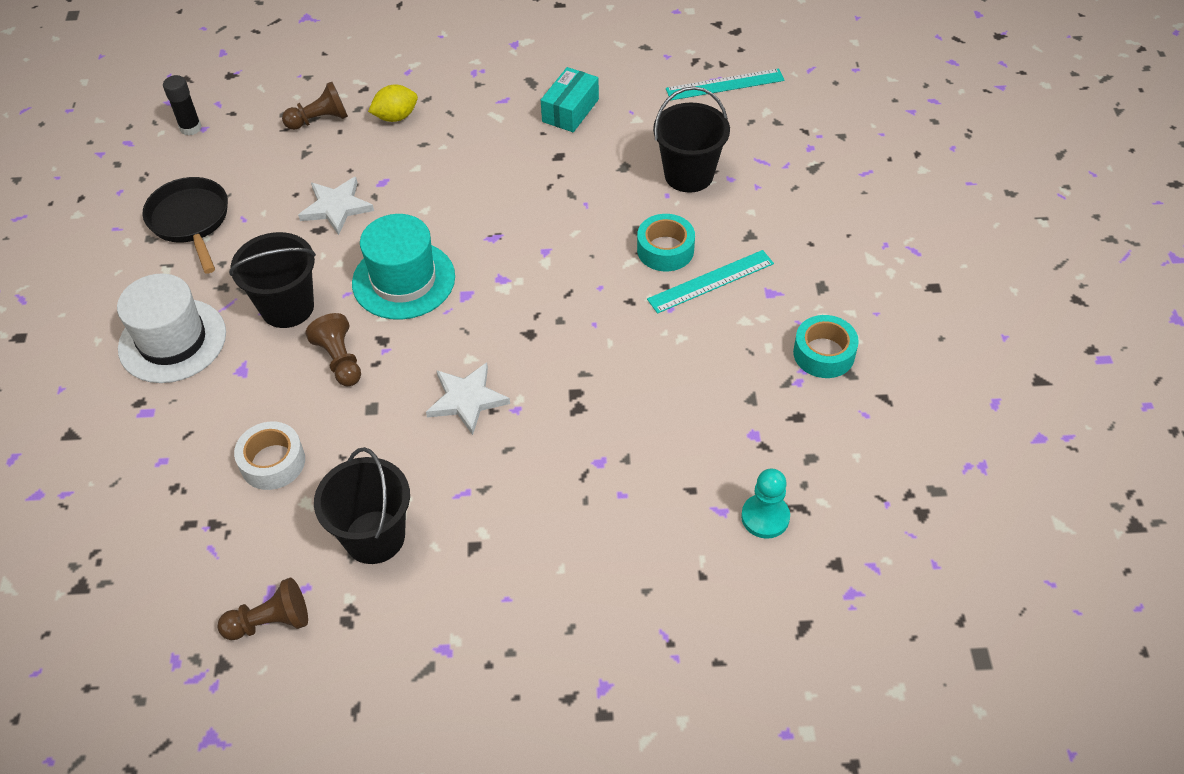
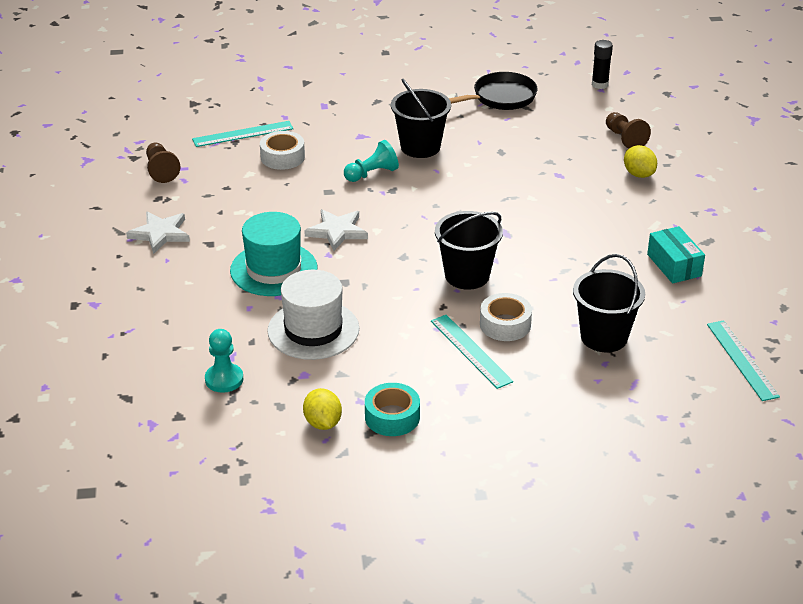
camera: 85 degrees right, 15 degrees down
white hat [117,273,226,383] -> white hat moved to [267,270,359,360]
white star [298,177,374,235] -> white star moved to [126,212,190,254]
brown pawn [305,313,361,386] -> turquoise pawn [344,140,399,182]
black bucket [314,447,410,564] -> black bucket moved to [435,211,503,290]
turquoise hat [352,214,455,320] -> turquoise hat moved to [230,212,318,296]
turquoise box [541,67,599,132] -> turquoise box turned 45 degrees clockwise [647,226,705,283]
turquoise tape [637,214,695,271] -> white tape [480,293,532,341]
none -> turquoise ruler [192,121,293,147]
none -> yellow lemon [303,388,342,430]

